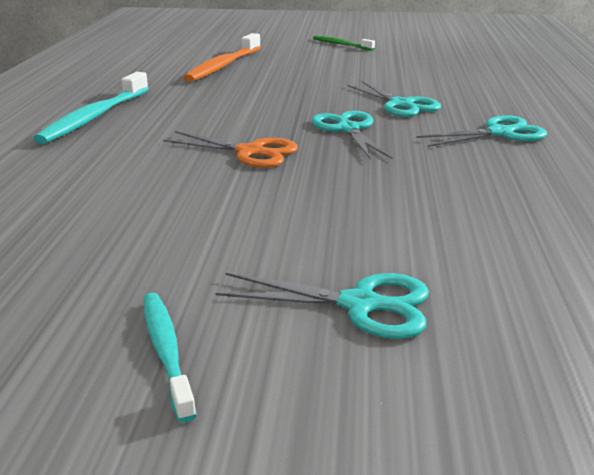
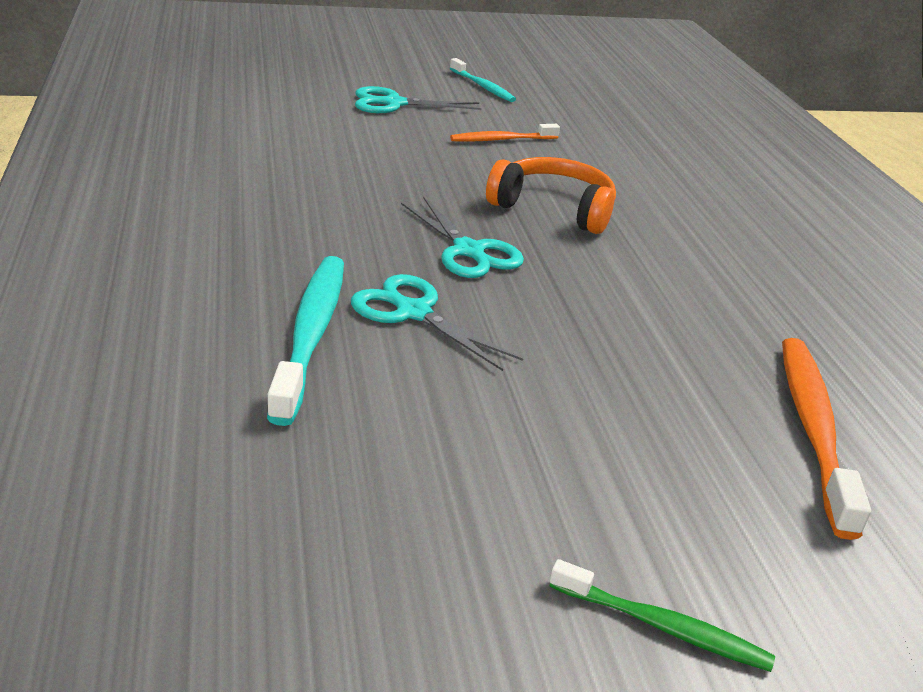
camera: 160 degrees right, 5 degrees up
turquoise toothbrush [34,72,149,144] -> turquoise toothbrush moved to [267,256,344,426]
orange scissors [163,131,298,168] -> orange headphones [486,157,616,234]
turquoise scissors [417,115,547,147] -> none
none -> orange toothbrush [450,124,560,142]

